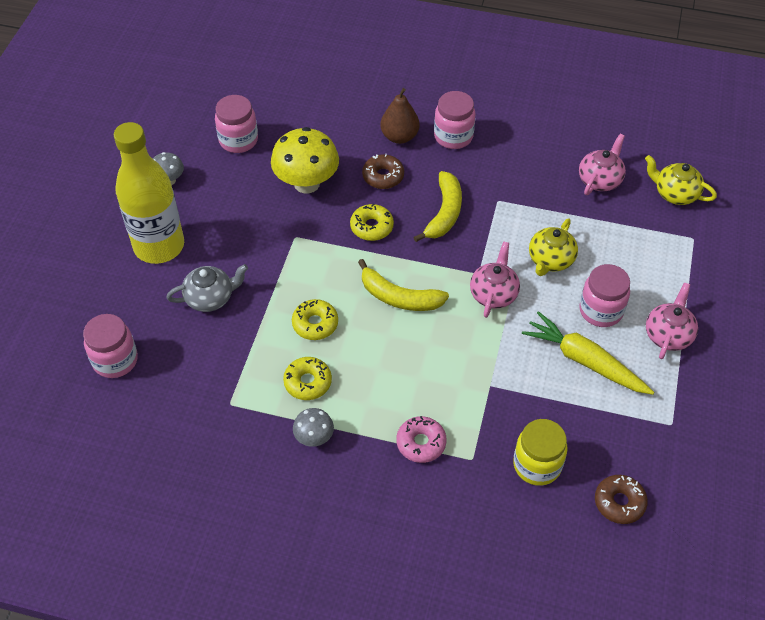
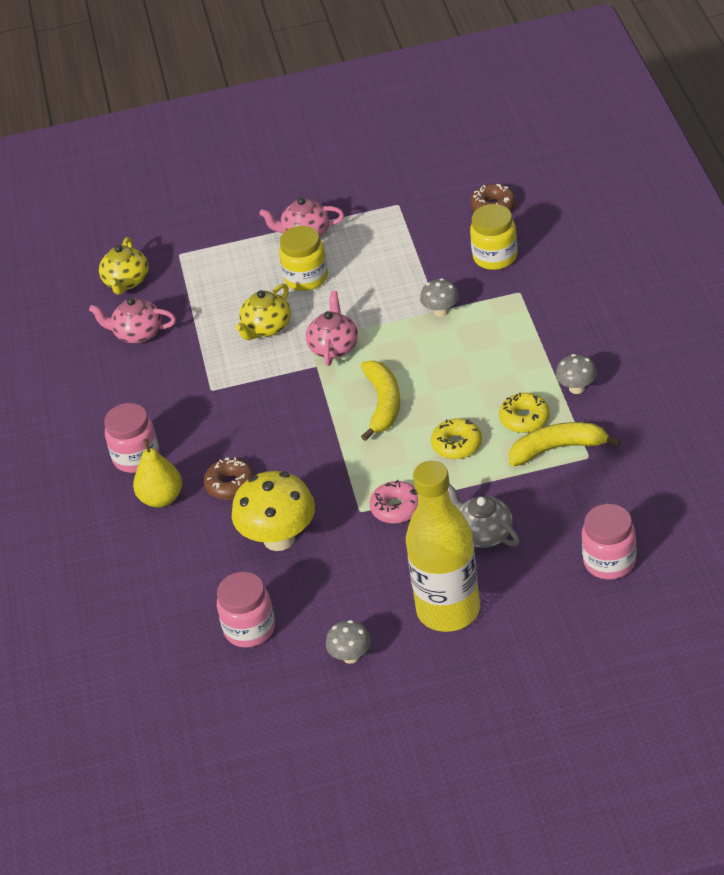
camera: 110 degrees left, 10 degrees down
yellow donut [350,204,394,241] -> none
brown pear [381,88,420,144] -> yellow pear [133,439,182,507]
pink donut [396,416,447,463] -> pink donut moved to [370,480,418,524]
yellow banana [414,171,462,242] -> yellow banana moved to [509,422,621,466]
pink teapot [470,242,520,318] -> pink teapot turned 105 degrees clockwise [306,291,358,366]
yellow carrot [522,311,654,395] -> none
yellow teapot [529,218,578,276] -> yellow teapot turned 120 degrees clockwise [235,283,291,340]
pink jar [579,264,630,327] -> yellow jar [279,226,328,291]
none -> grey mushroom [420,278,459,317]

